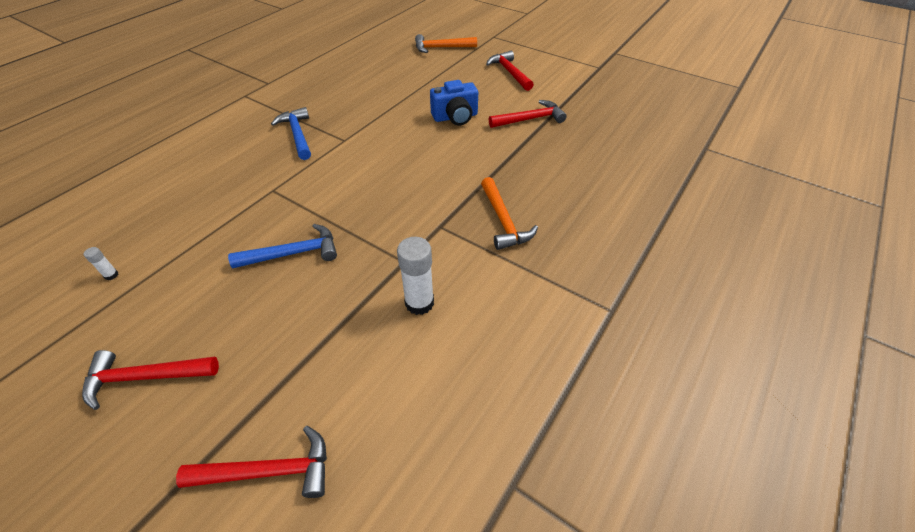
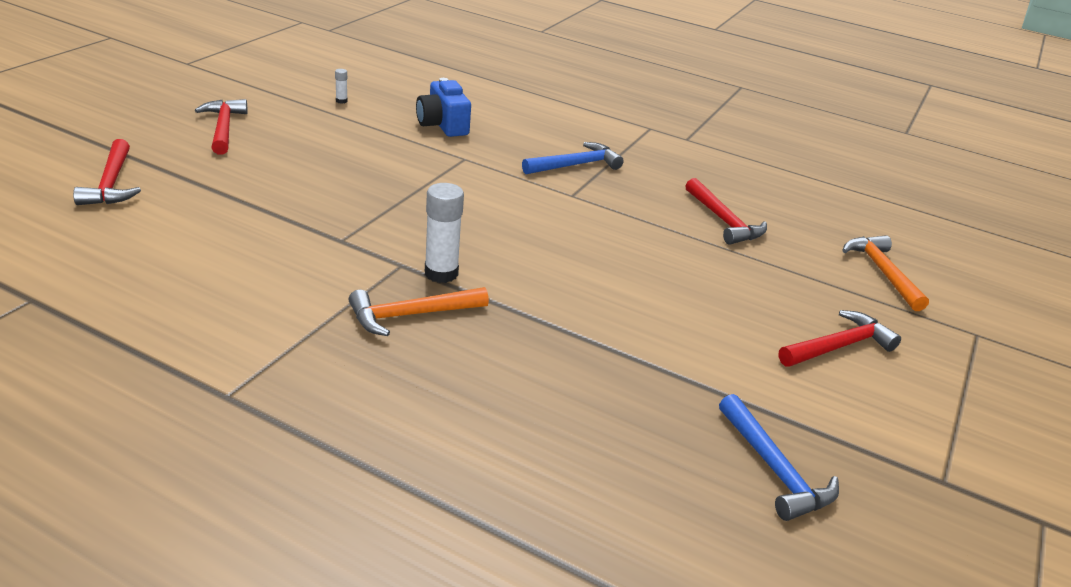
camera: 80 degrees right, 15 degrees down
blue hammer [228,224,337,269] -> blue hammer moved to [719,394,839,521]
white glue stick [397,237,434,315] -> white glue stick moved to [425,183,464,283]
blue camera [430,80,478,126] -> blue camera moved to [416,78,471,137]
red hammer [489,100,567,128] -> red hammer moved to [686,178,767,245]

